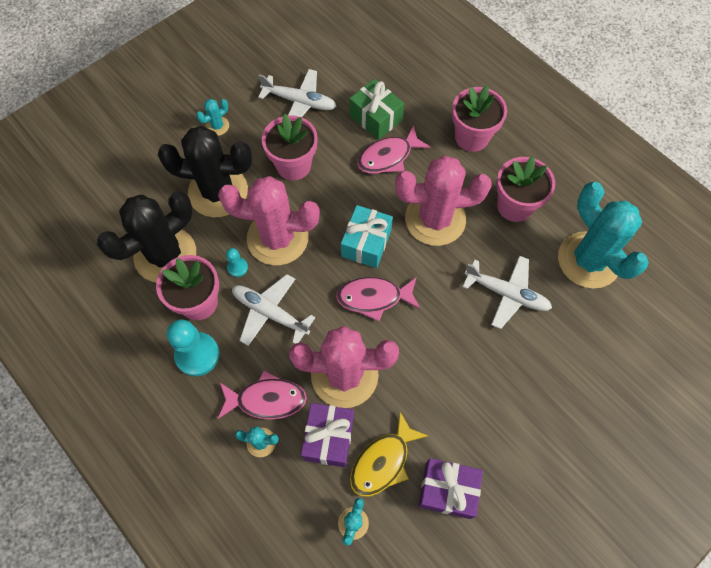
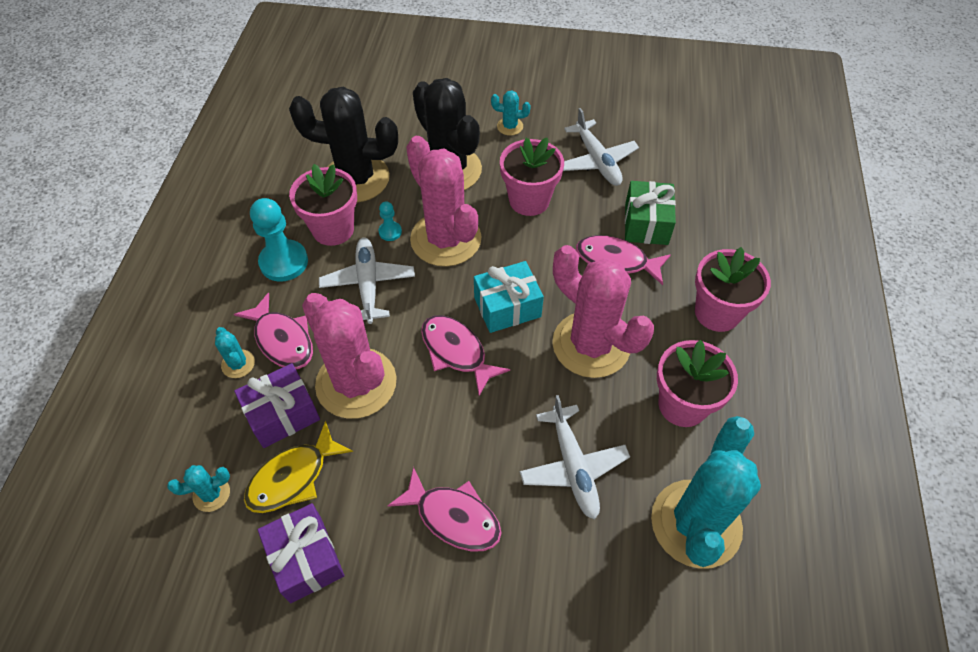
camera: 50 degrees right, 10 degrees down
yellow fish [350,412,428,497] -> yellow fish turned 45 degrees counterclockwise [244,421,353,513]
none -> pink fish [387,467,501,551]

